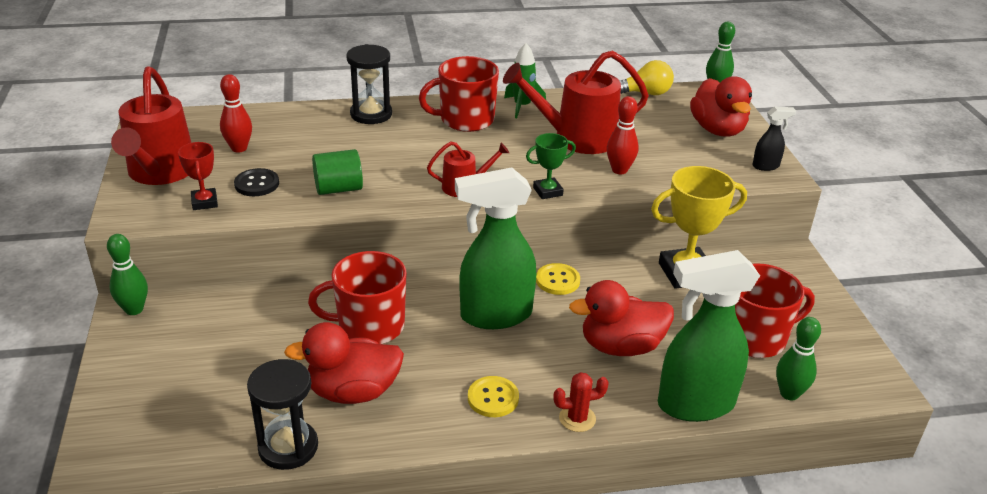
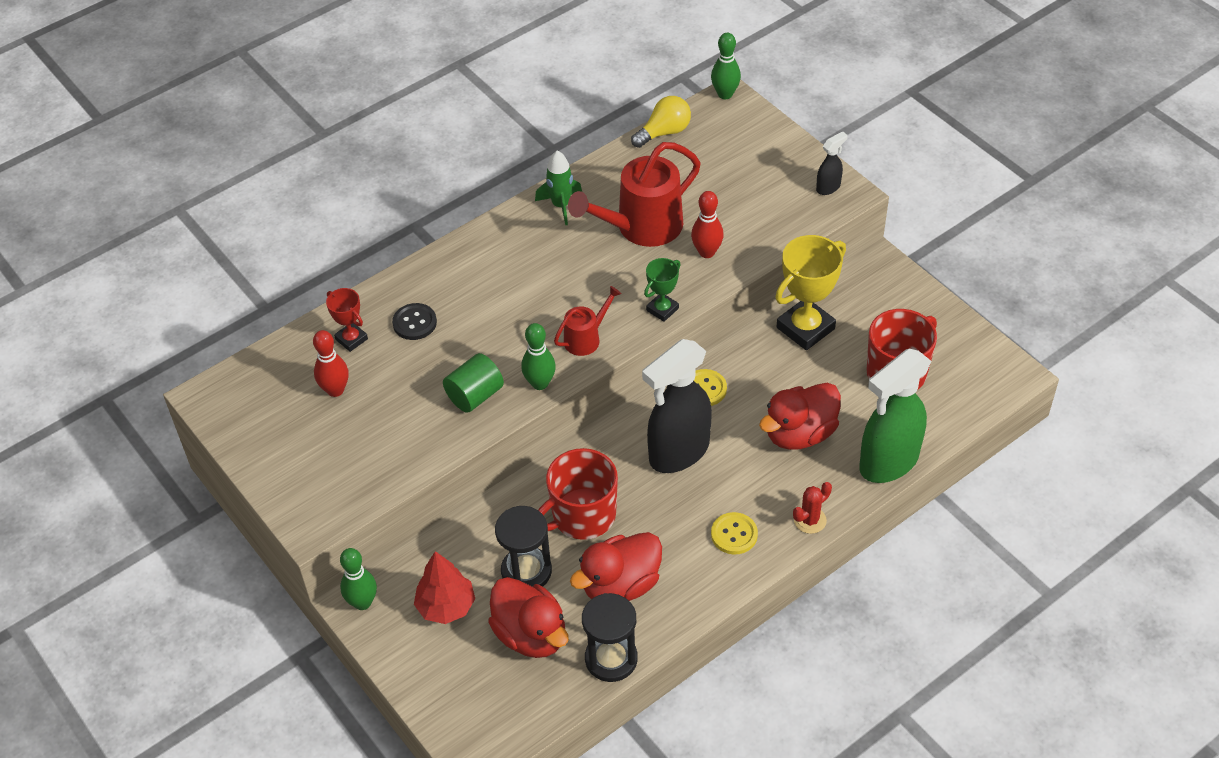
camera: 25 degrees left, 15 degrees up
red watering can [111,66,191,185] -> none
red trophy [178,142,218,210] -> red trophy moved to [326,288,368,352]
black button [234,168,279,196] -> black button moved to [392,303,437,340]
black hourglass [347,44,392,124] -> black hourglass moved to [495,506,552,587]
red mug [419,56,499,132] -> none
green spray bottle [455,167,536,329] -> black spray bottle [642,339,712,473]
red duck [690,76,752,136] -> red duck moved to [488,577,569,658]
green bowling pin [776,317,821,400] -> green bowling pin moved to [521,323,556,390]
none -> red tree [414,551,475,624]

